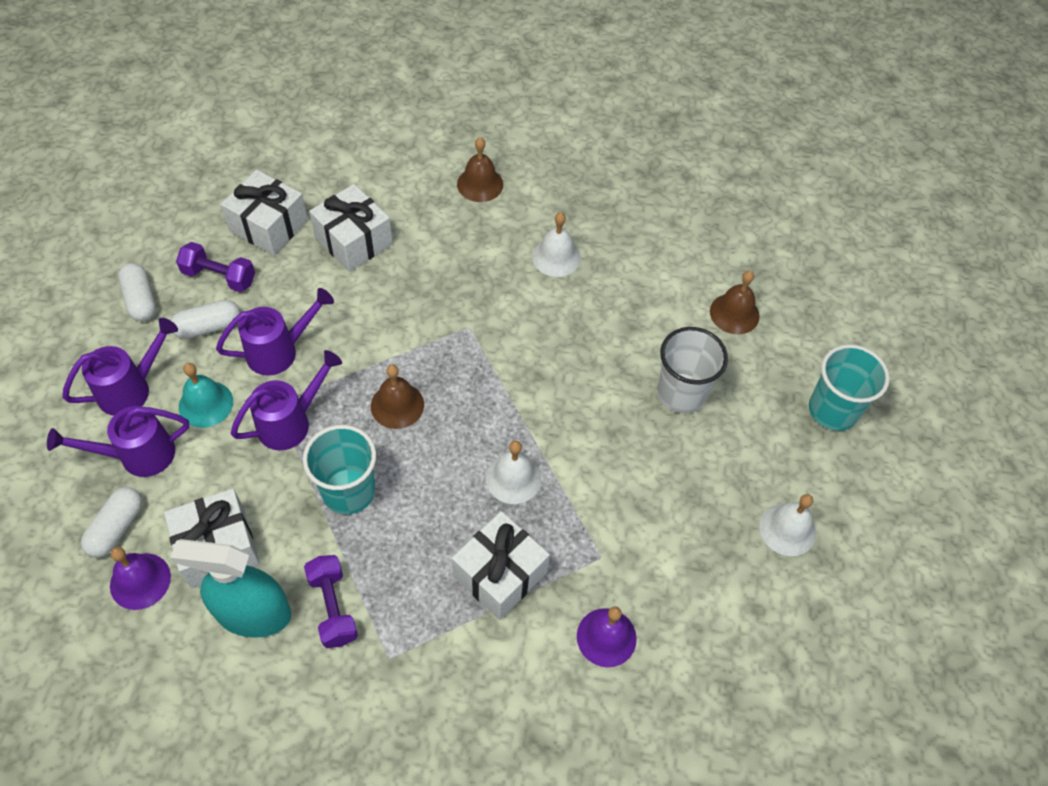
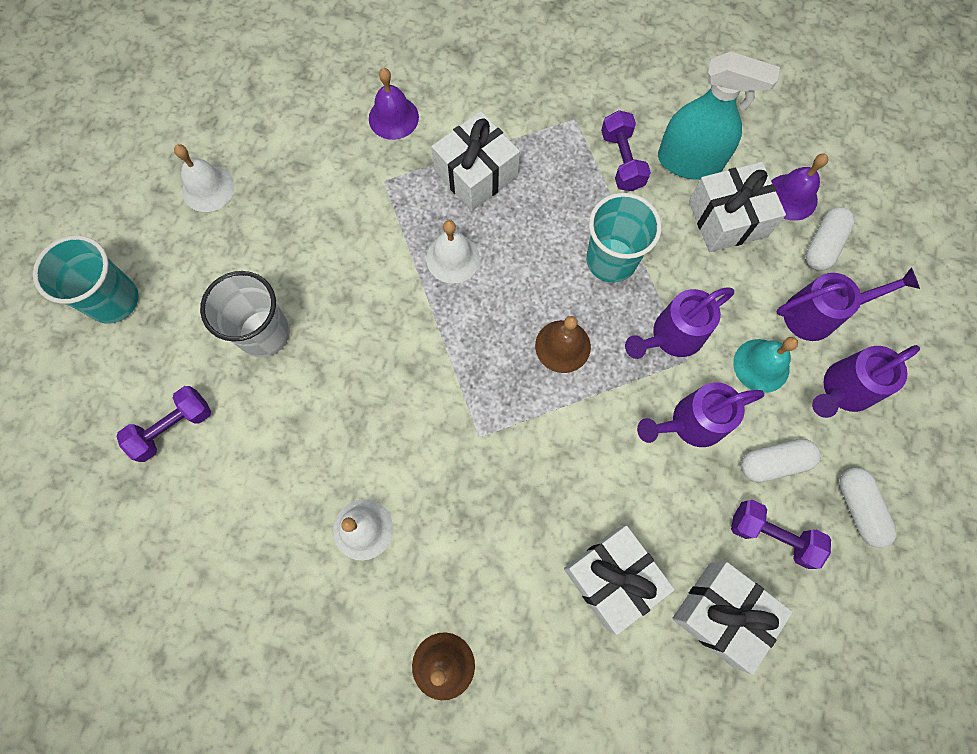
camera: 170 degrees left, 15 degrees up
brown bell [710,271,760,334] -> purple dumbbell [116,386,211,462]

